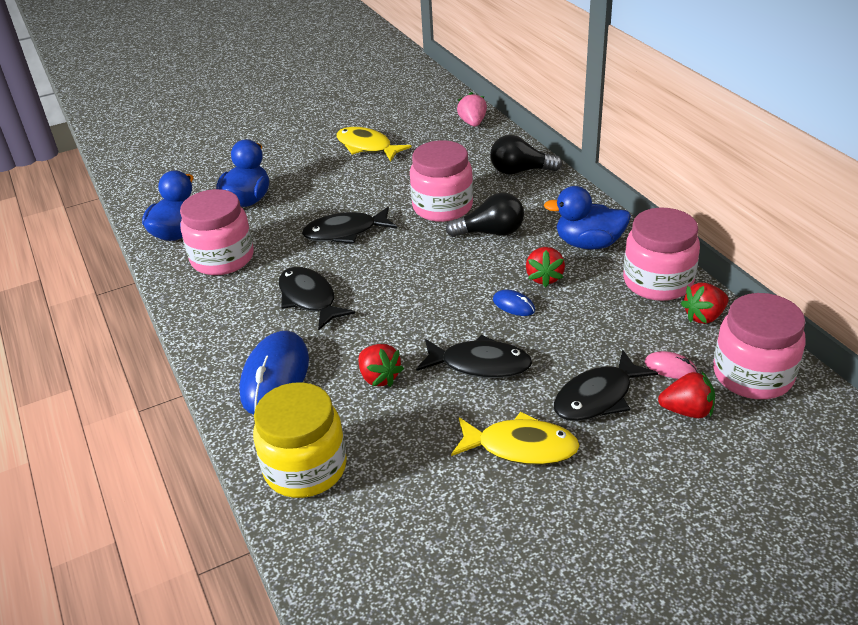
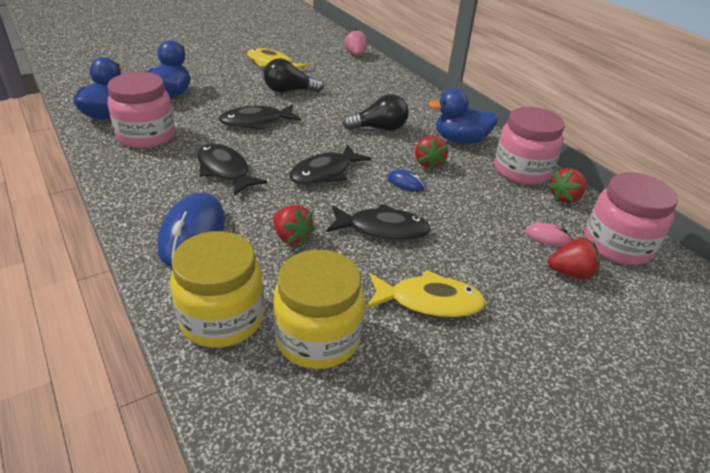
camera: 10 degrees left, 0 degrees up
pink jar [410,140,473,222] -> none
black light bulb [490,135,562,175] -> black light bulb moved to [264,58,324,93]
black fish [554,350,658,421] -> black fish moved to [289,144,371,185]
none -> yellow jar [273,250,365,369]

